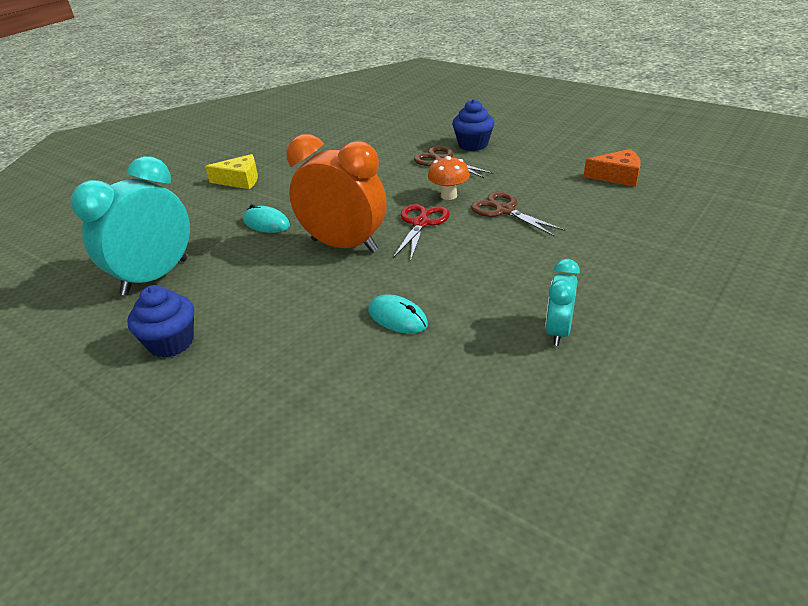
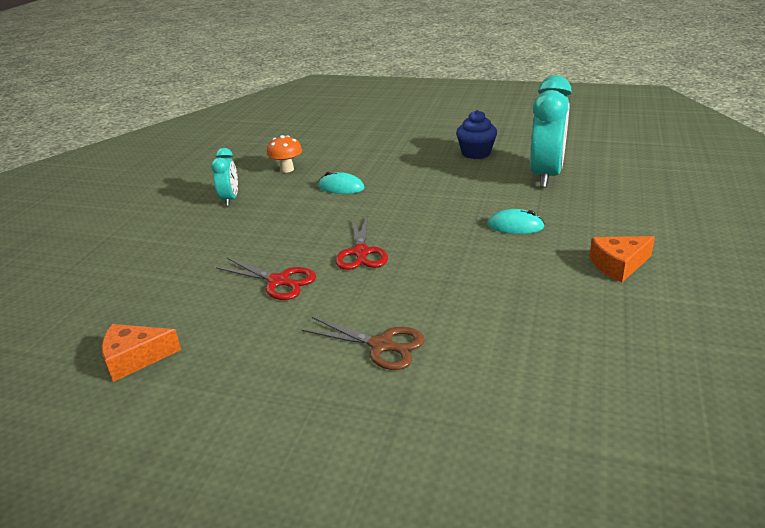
camera: 160 degrees right, 5 degrees down
yellow cheese [205,154,258,189] -> orange cheese [589,236,655,282]
orange clock [287,134,387,253] -> none
orange mushroom [428,156,470,200] -> orange mushroom moved to [267,135,302,173]
blue cupcake [452,99,495,151] -> none
brown scissors [471,192,565,237] -> red scissors [216,258,316,300]

